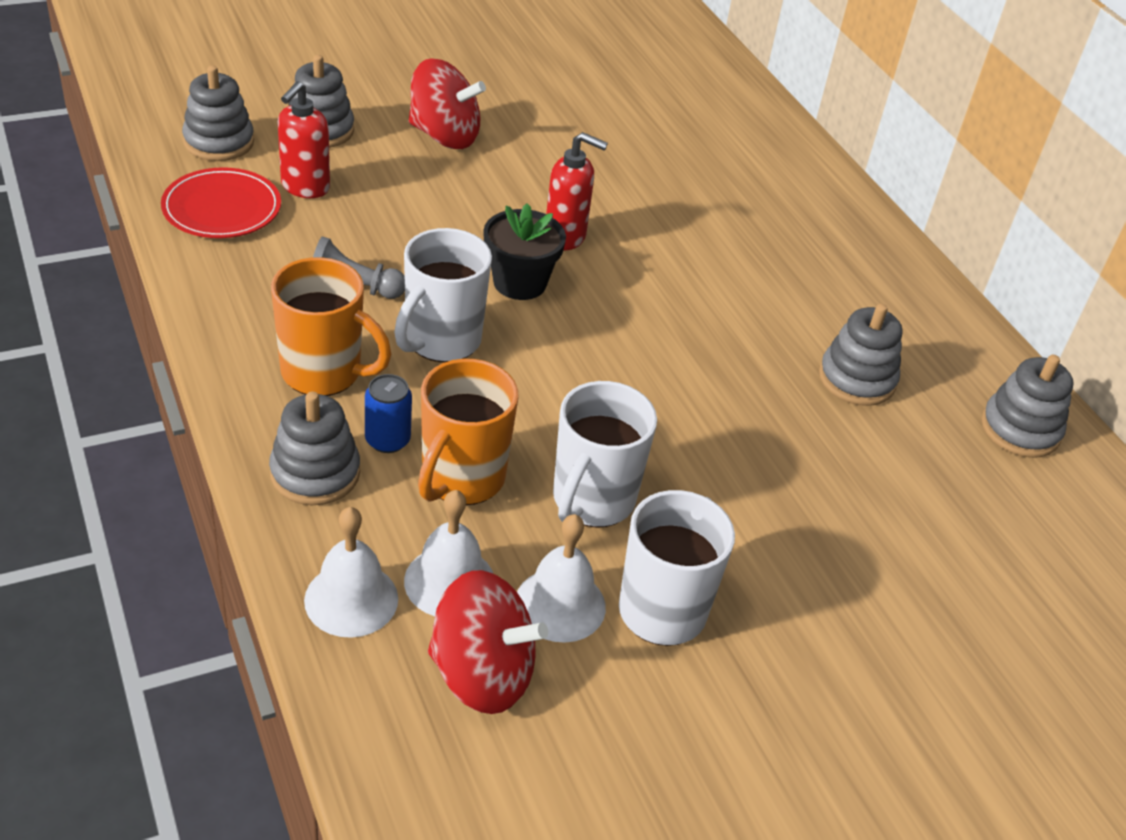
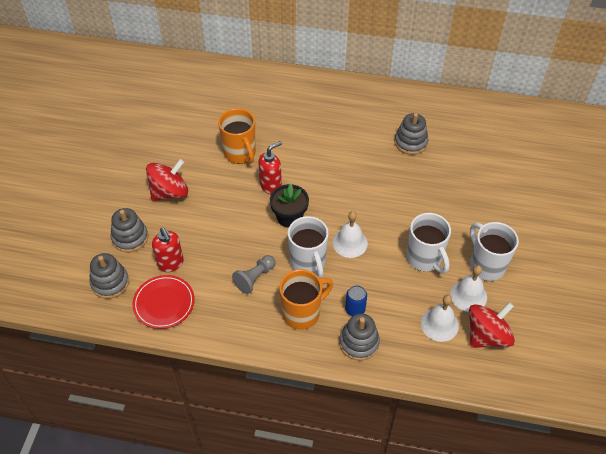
camera: 50 degrees left, 10 degrees up
white bell [304,507,398,638] -> white bell moved to [332,211,368,258]
orange mug [418,359,519,505] -> orange mug moved to [218,108,256,164]
grey stacking toy [981,355,1074,458] -> none

